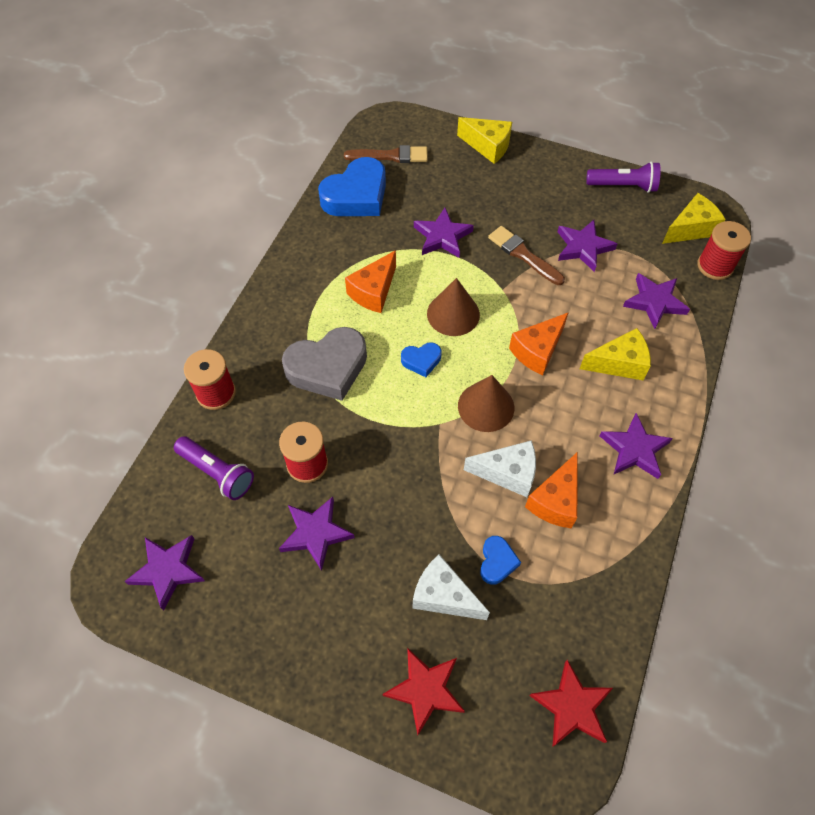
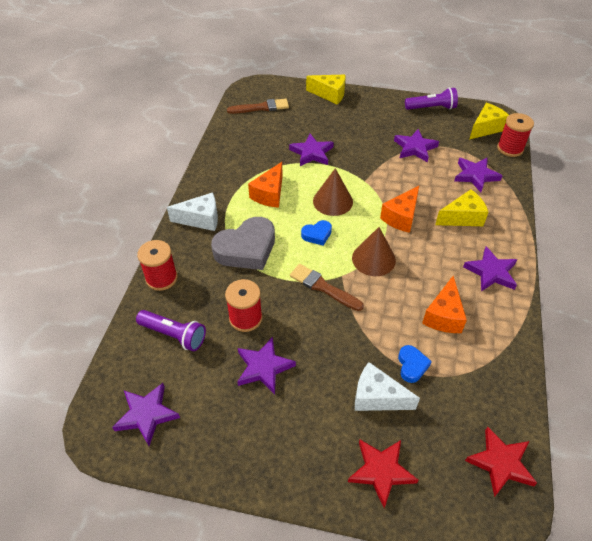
camera: 10 degrees left, 10 degrees down
blue heart [318,157,386,216] -> none
white cheese [464,440,536,497] -> white cheese moved to [167,192,218,231]
brown brush [488,226,565,285] -> brown brush moved to [290,264,364,311]

